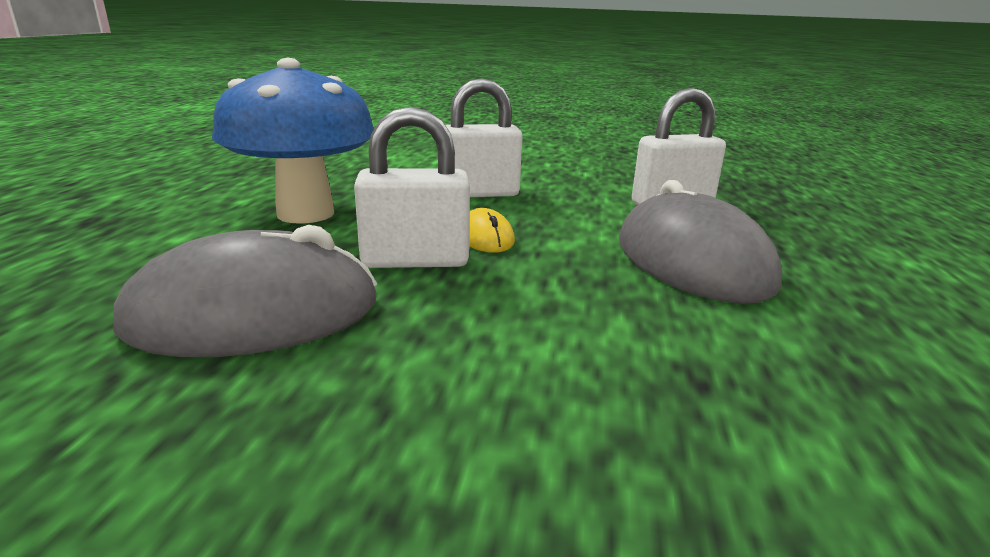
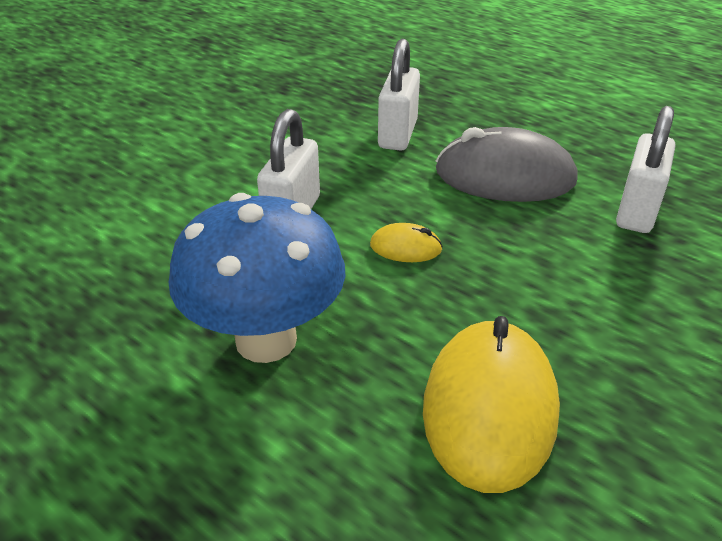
camera: 60 degrees left, 15 degrees up
grey mouse [113,225,377,357] -> yellow mouse [423,316,560,493]
white padlock [354,107,470,268] -> white padlock moved to [616,106,675,233]

